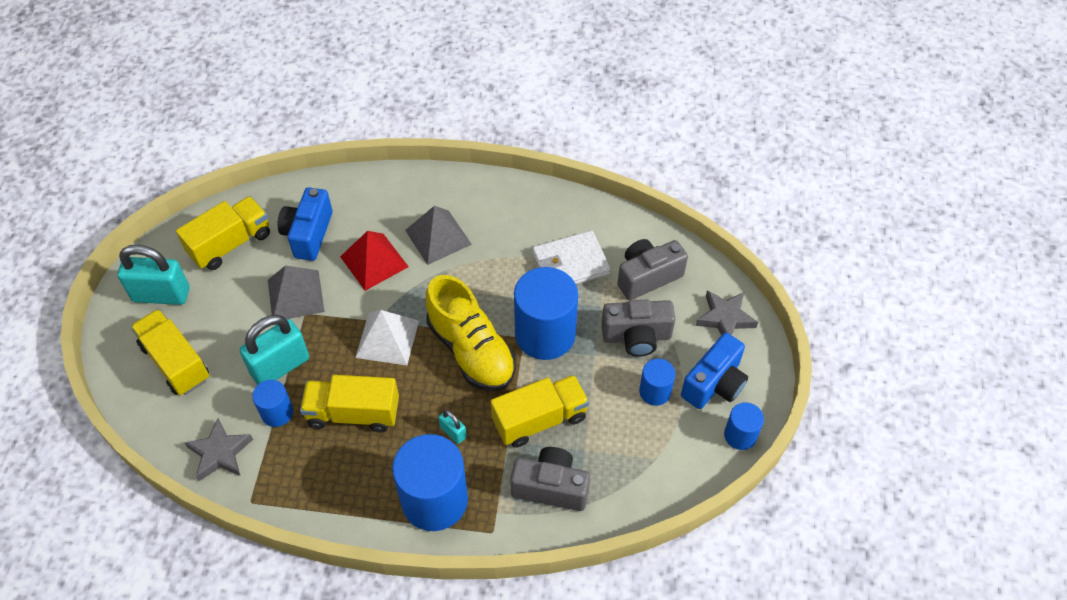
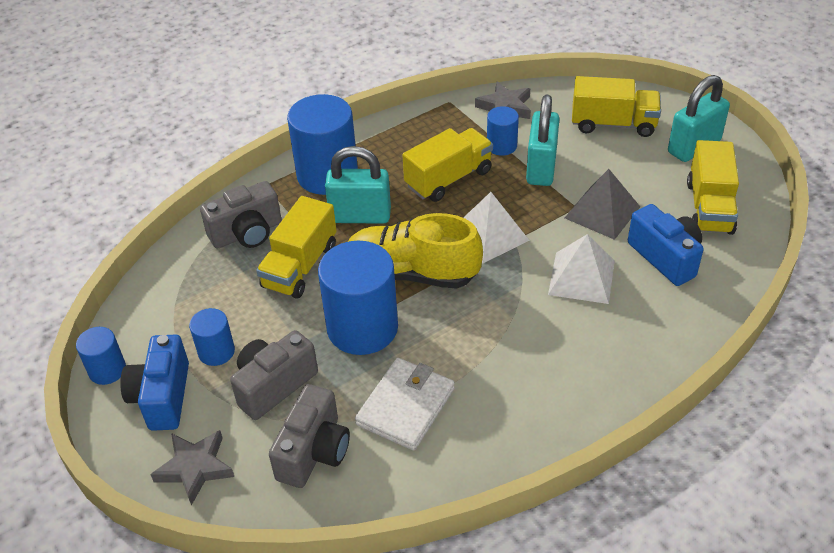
camera: 140 degrees right, 10 degrees down
red pyramid [340,231,409,291] -> white pyramid [548,234,615,304]
grey pyramid [405,206,472,265] -> none
turquoise padlock [439,410,467,444] -> turquoise padlock [325,146,391,224], size x2.14

